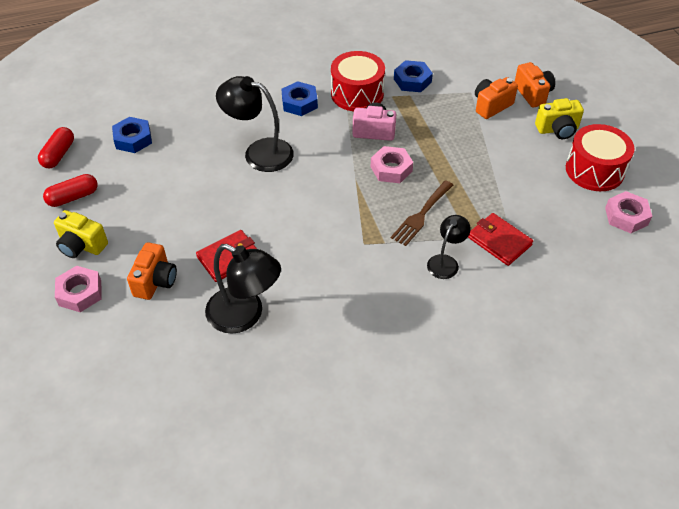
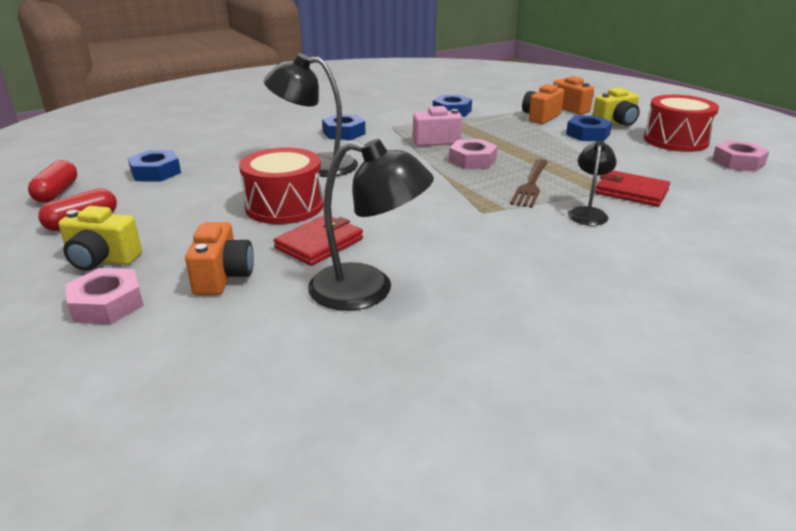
camera: 15 degrees left, 20 degrees down
red drum [331,51,385,111] -> red drum moved to [239,148,323,224]
none -> blue nut [566,116,612,141]

